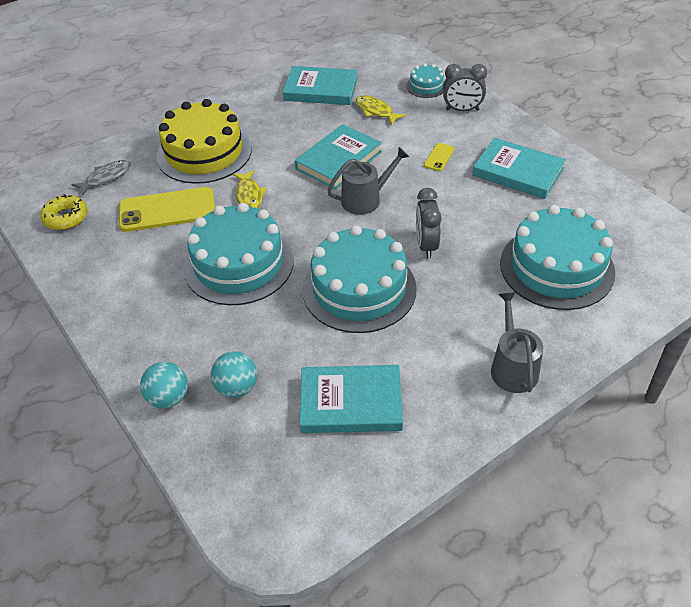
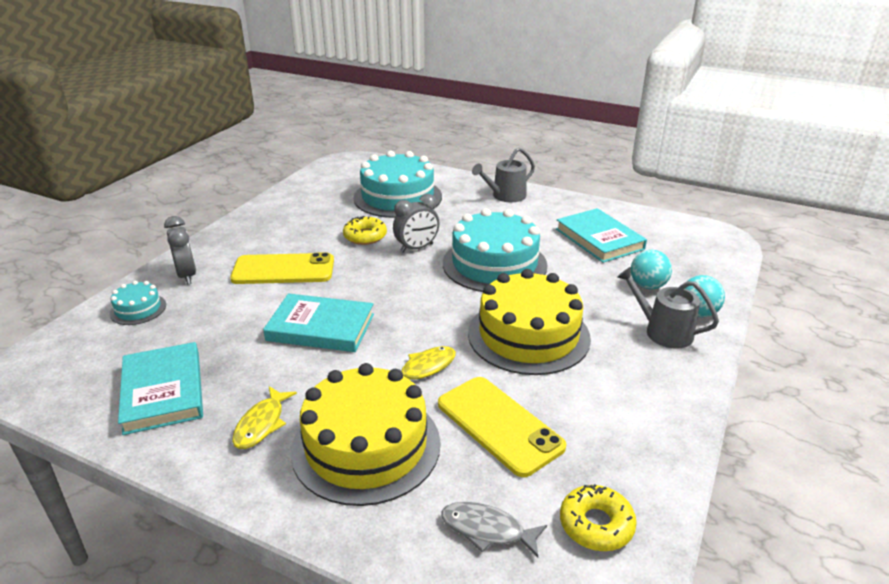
camera: 120 degrees left, 15 degrees down
turquoise cake [183,203,294,305] -> yellow cake [468,269,591,375]
grey watering can [327,147,409,215] -> grey watering can moved to [617,267,719,349]
yellow fish [356,95,406,125] -> yellow fish moved to [232,386,297,449]
yellow phone [424,143,455,171] -> yellow phone [230,252,334,284], size x2.21
turquoise book [472,138,566,199] -> none
none -> yellow donut [343,216,387,245]

